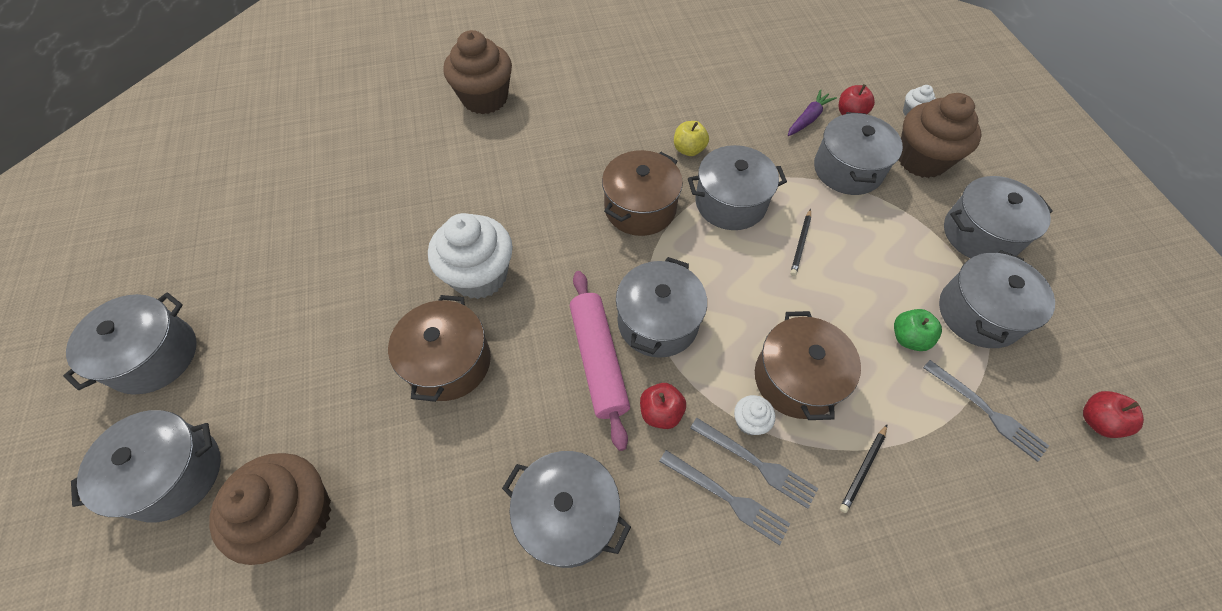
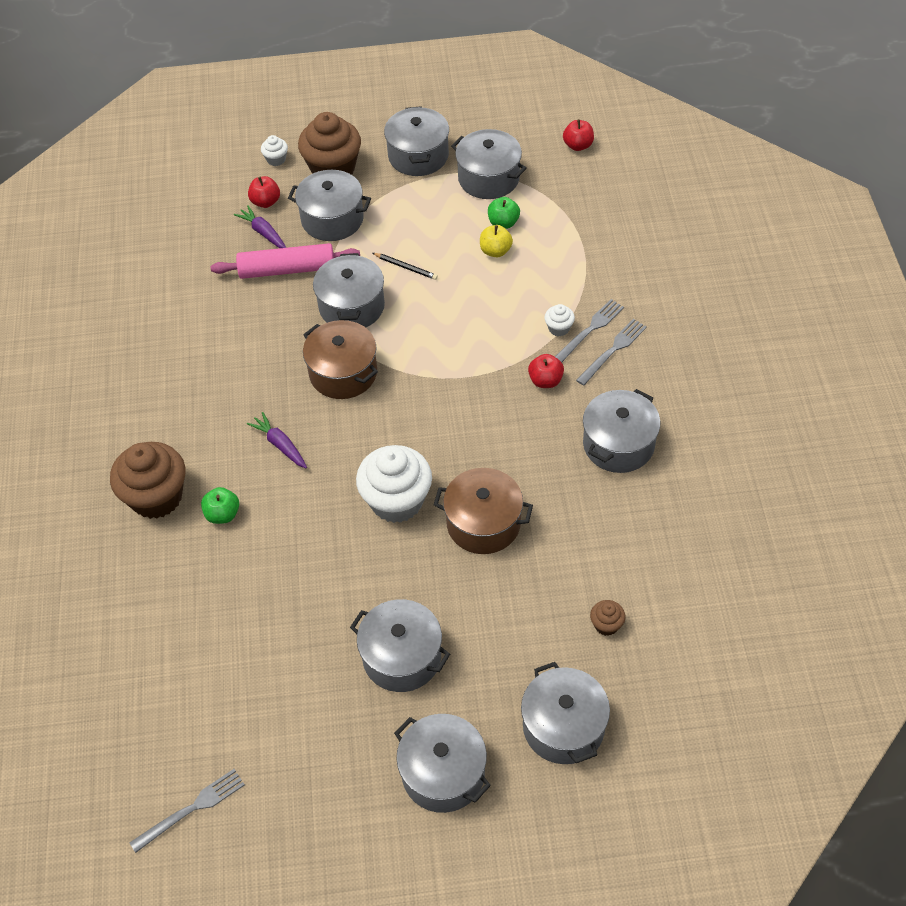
camera: 80 degrees left, 5 degrees down
brown cupcake [209,453,332,565] -> brown cupcake [590,600,625,636], size x0.44
pink rolling pin [570,271,630,451] -> pink rolling pin moved to [211,243,360,279]
grey pot [616,257,707,358] -> grey pot moved to [350,599,450,692]
yellow apple [674,121,709,156] -> yellow apple moved to [480,225,513,257]
brown pot [755,311,861,420] -> none
black pencil [840,425,887,513] -> none
grey fork [923,360,1049,462] -> grey fork moved to [130,769,245,853]
none -> green apple [201,487,239,524]
none -> purple carrot [247,412,307,469]

